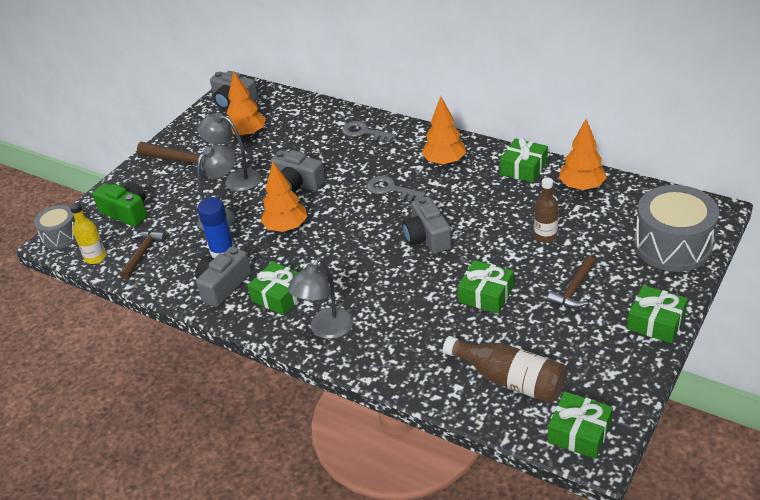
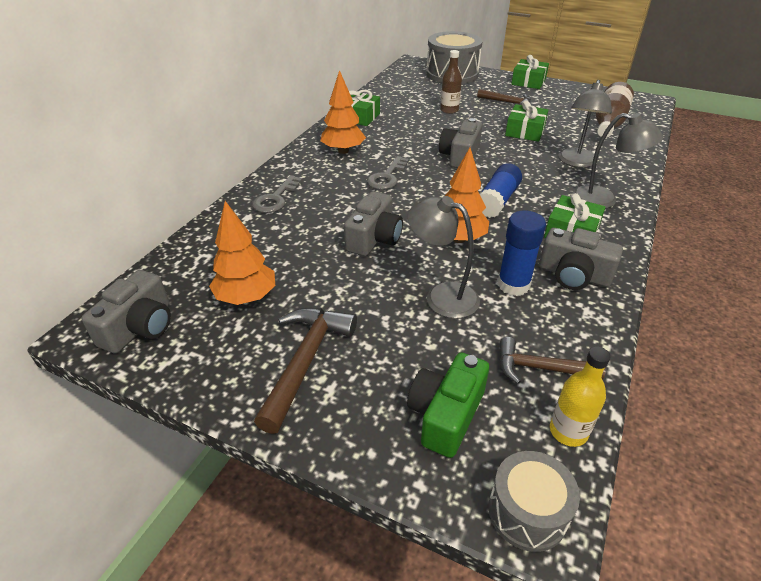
camera: 100 degrees left, 0 degrees up
grey lamp [198,113,261,191] -> grey lamp moved to [559,80,612,168]
grey camera [402,196,452,254] -> grey camera turned 135 degrees clockwise [439,118,482,168]
green gift [547,392,613,459] -> none
orange tree [559,119,607,191] -> none
none -> blue glue stick [479,163,522,218]

